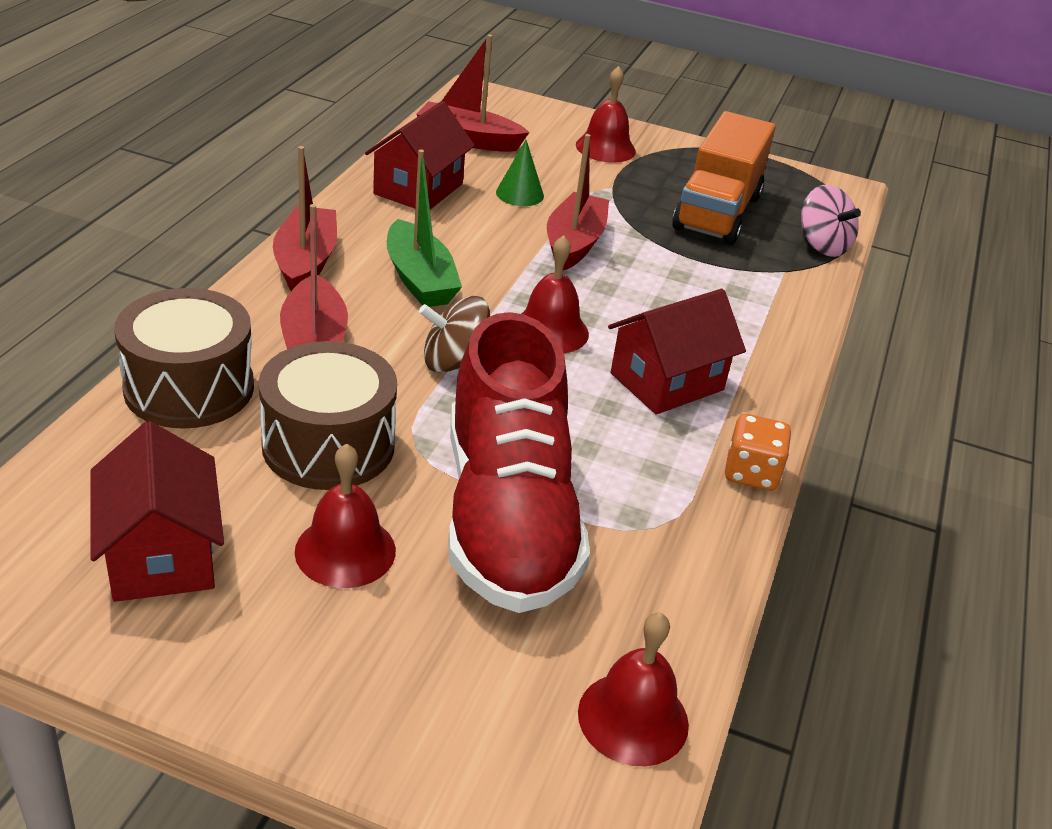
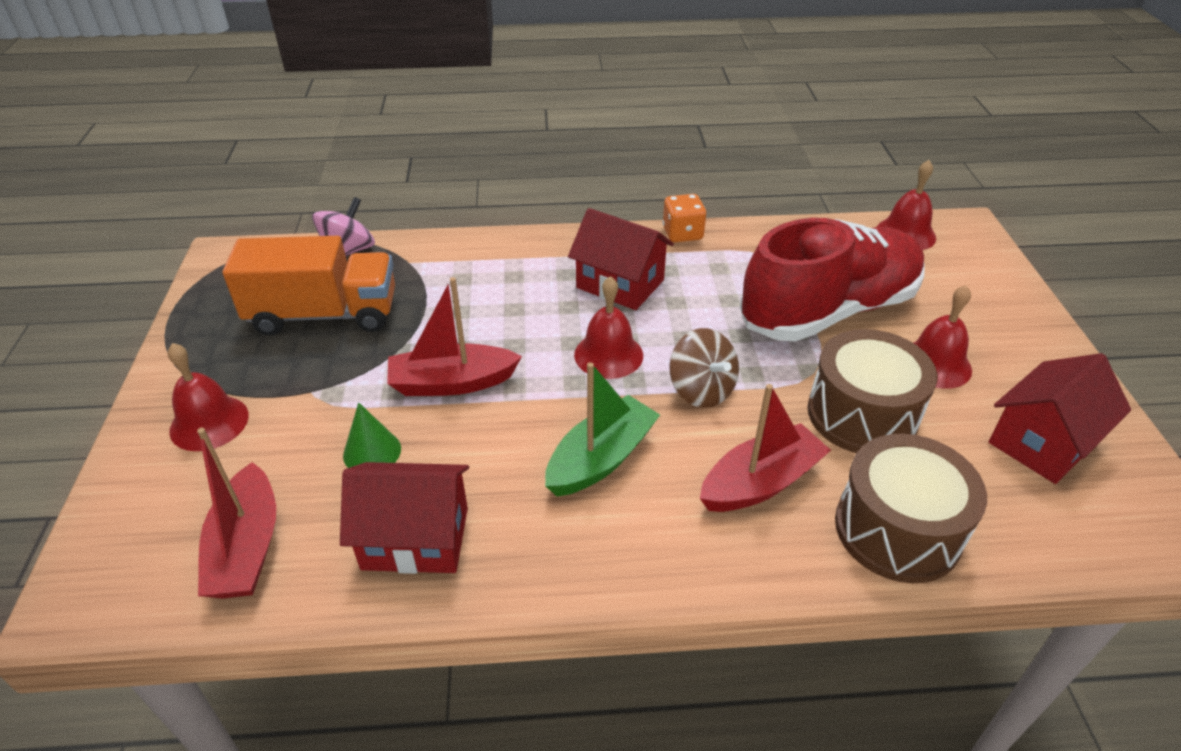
camera: 110 degrees left, 5 degrees up
red boat [273,146,337,291] -> none

